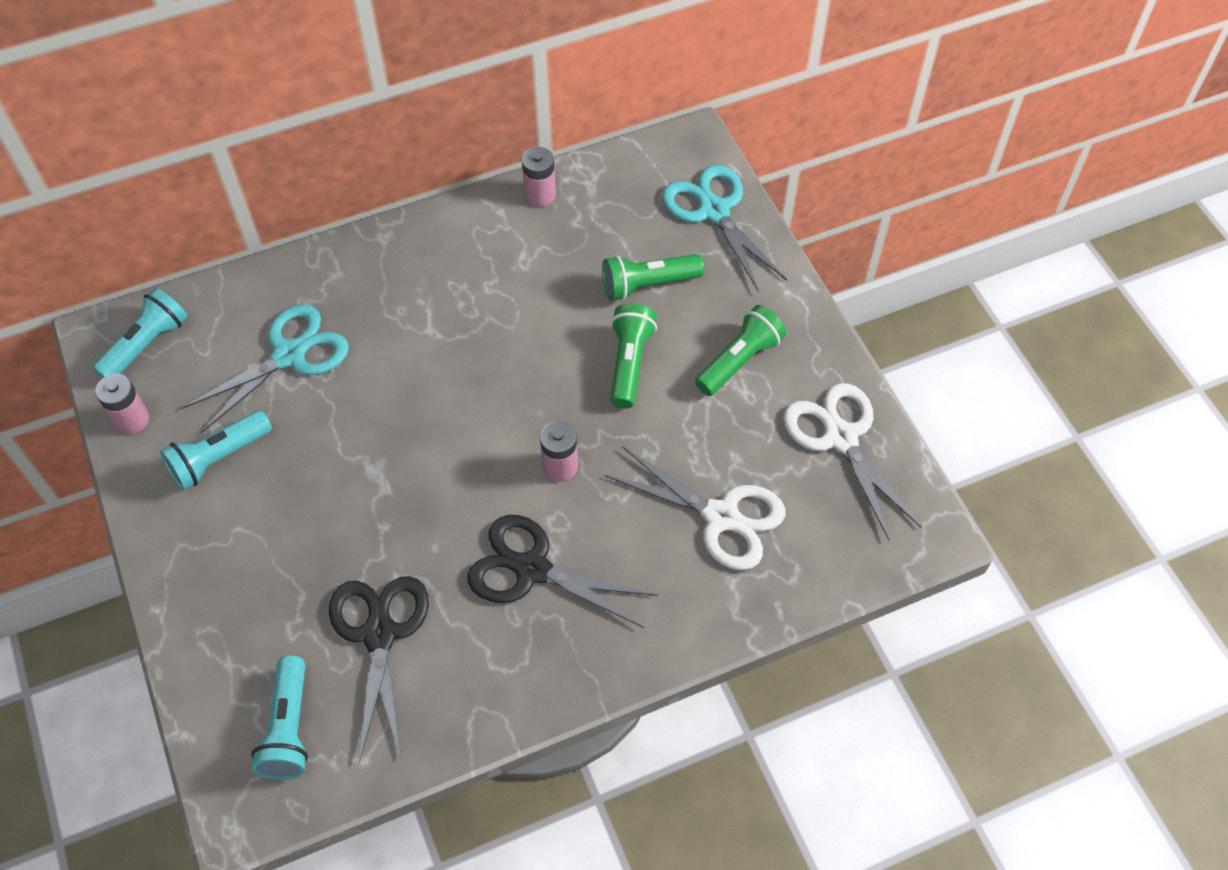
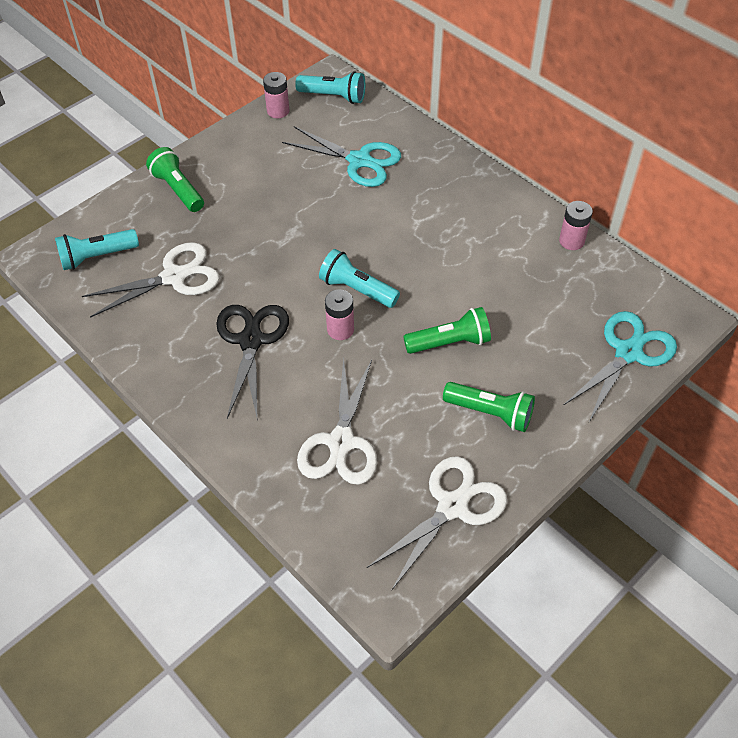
camera: 70 degrees right, 5 degrees down
turquoise flashlight [160,410,272,490] -> turquoise flashlight moved to [319,249,400,308]
black scissors [329,576,429,762] -> white scissors [82,242,220,318]
green flashlight [602,254,704,301] -> green flashlight moved to [146,147,204,212]

